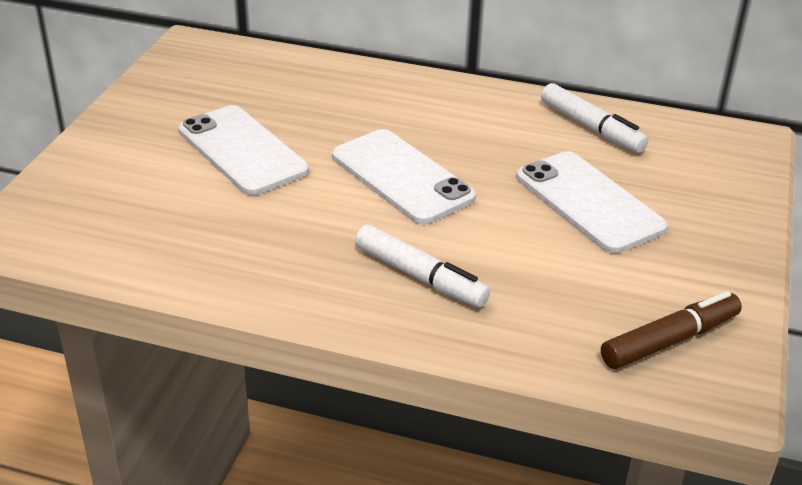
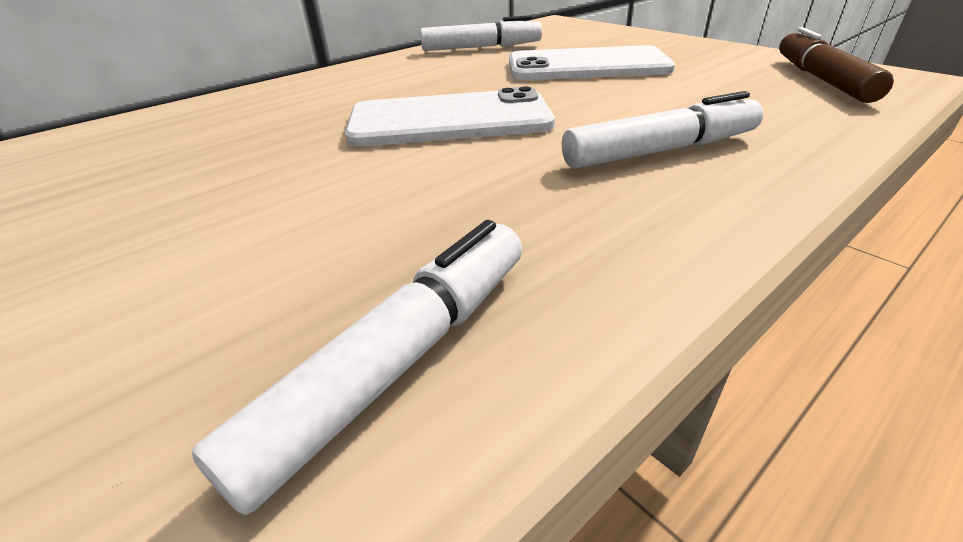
camera: 55 degrees left, 0 degrees up
white phone [178,105,309,195] -> none
none -> white marker [192,220,522,515]

